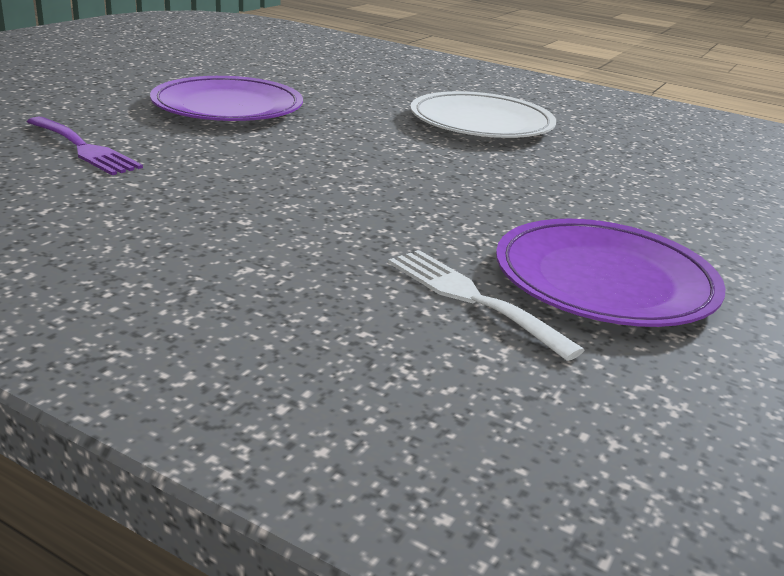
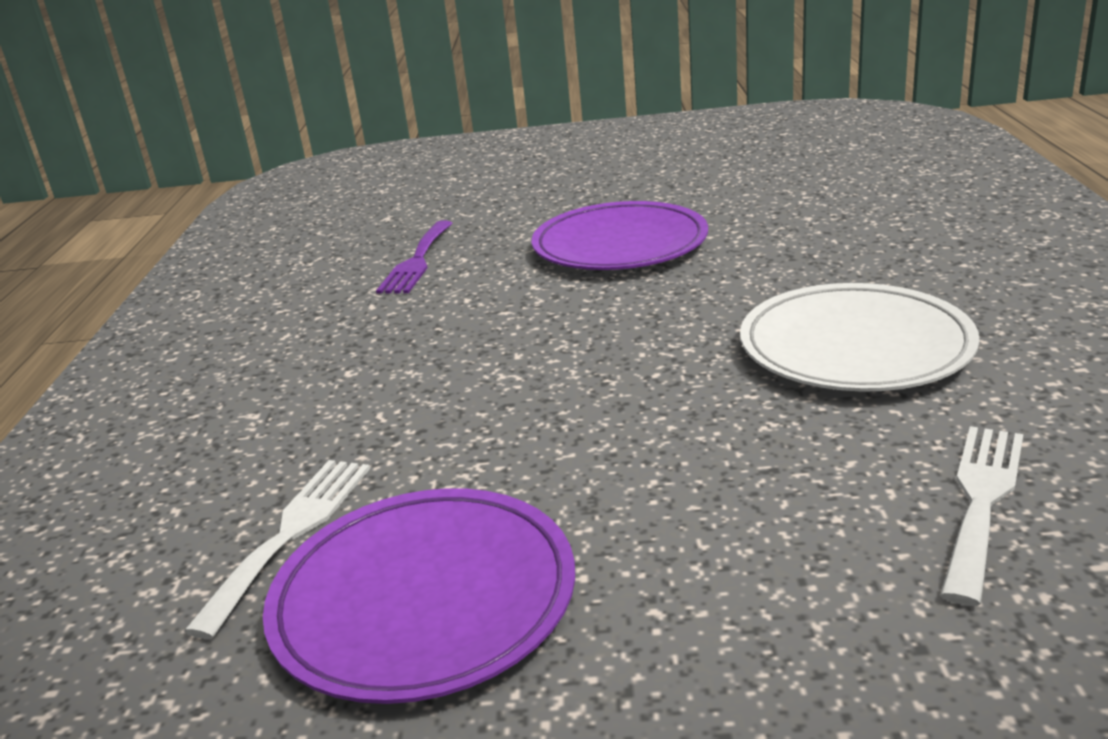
camera: 65 degrees right, 0 degrees up
none -> white fork [940,426,1023,606]

